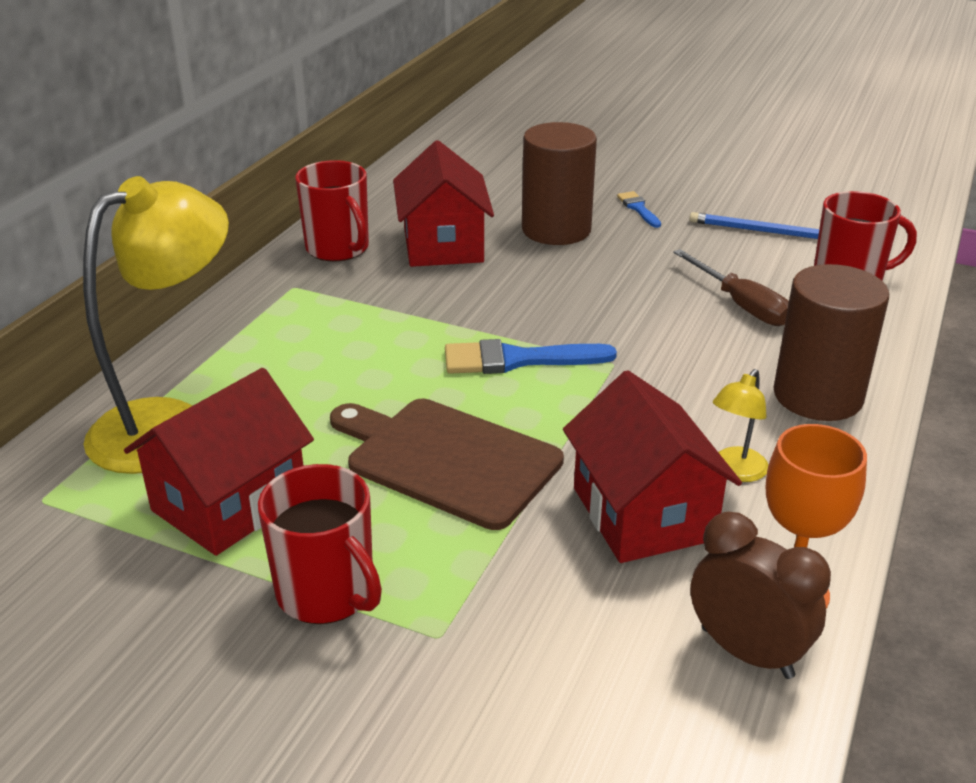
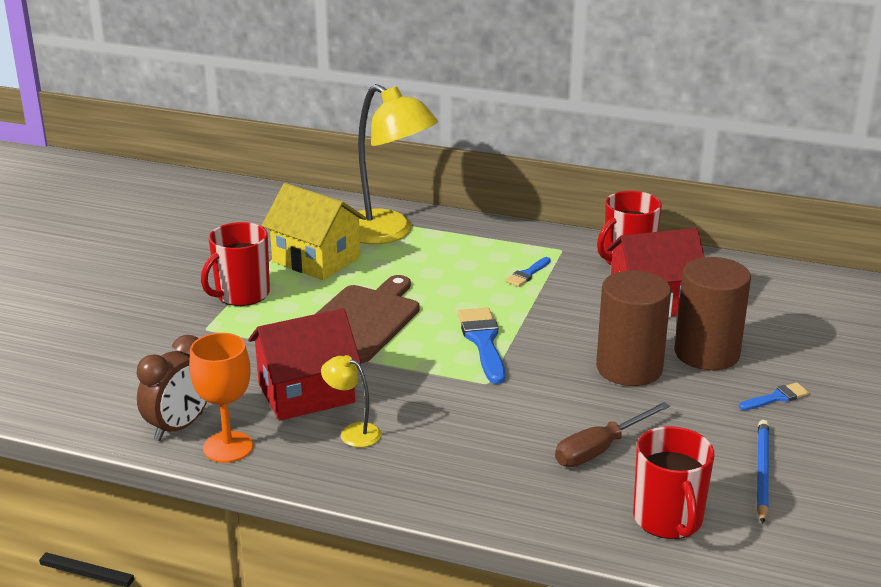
camera: 85 degrees right, 5 degrees down
red house [124,368,314,556] -> yellow house [262,183,367,280]
brown cylinder [773,264,889,421] -> brown cylinder moved to [596,270,671,386]
none -> blue brush [505,257,551,287]

